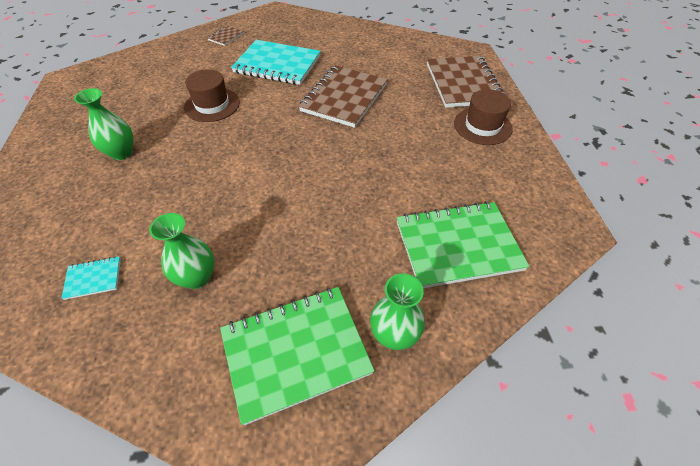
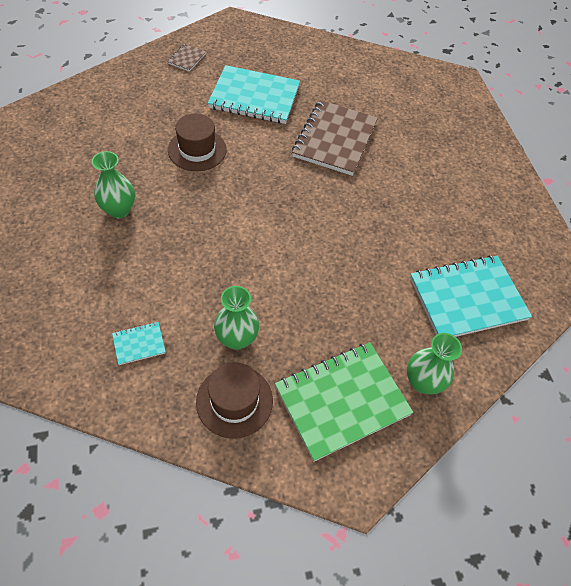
camera: 10 degrees left, 5 degrees up
green notebook [396,201,529,288] -> turquoise notebook [410,255,532,337]
brown notebook [427,56,505,108] -> none
brown hat [454,89,513,145] -> brown hat moved to [196,362,273,439]

